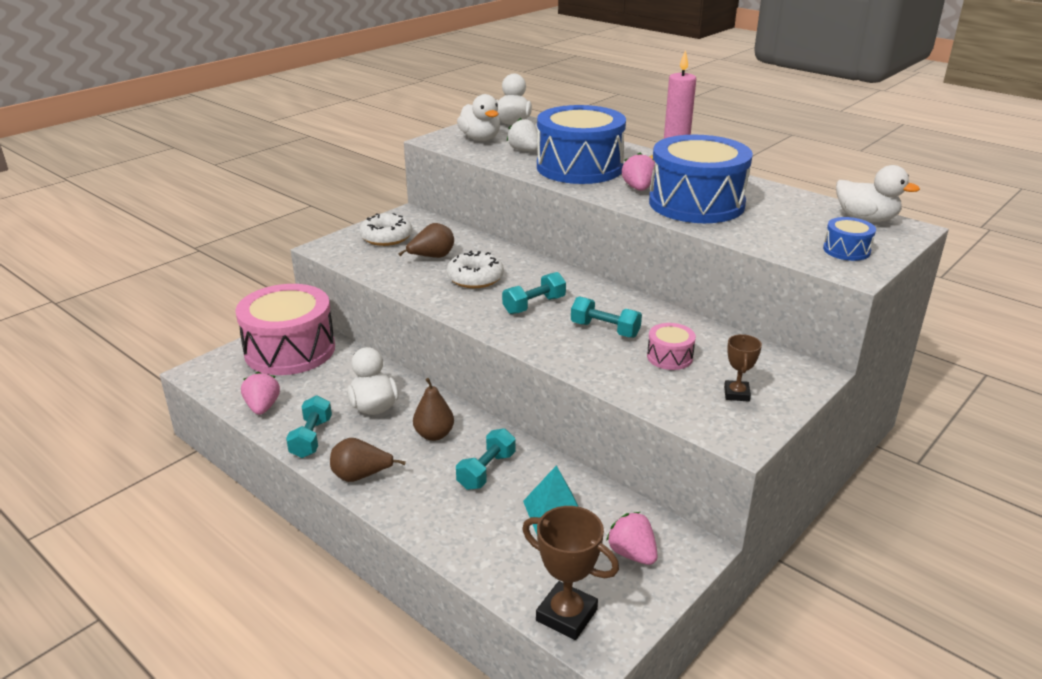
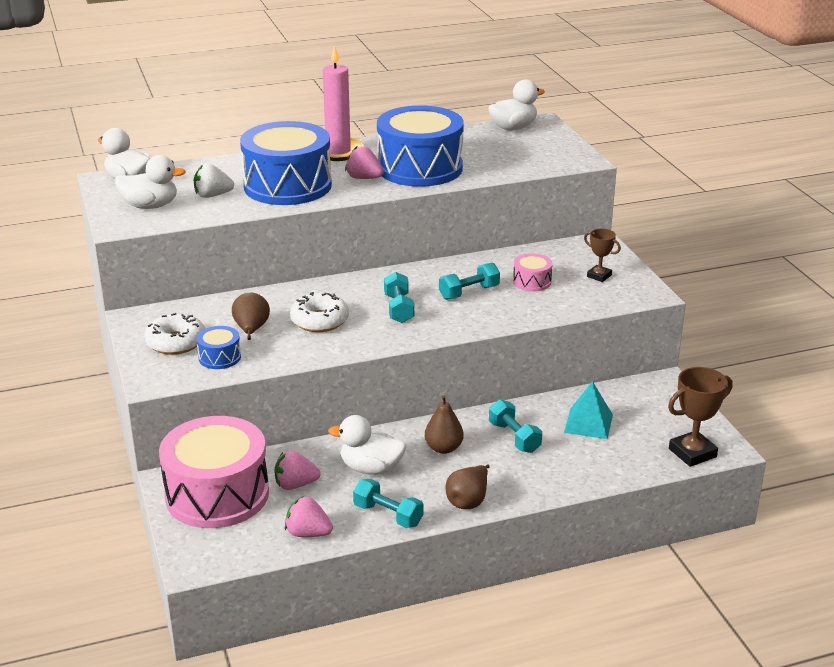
camera: 60 degrees left, 0 degrees up
pink strawberry [606,512,658,565] -> pink strawberry moved to [274,451,321,490]
blue drum [823,217,876,261] -> blue drum moved to [196,326,241,369]

